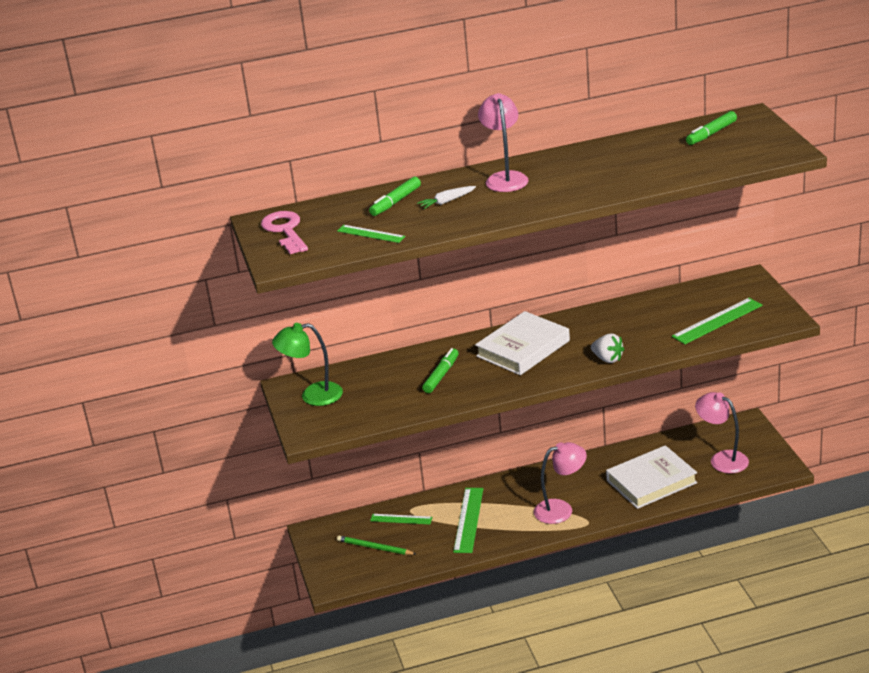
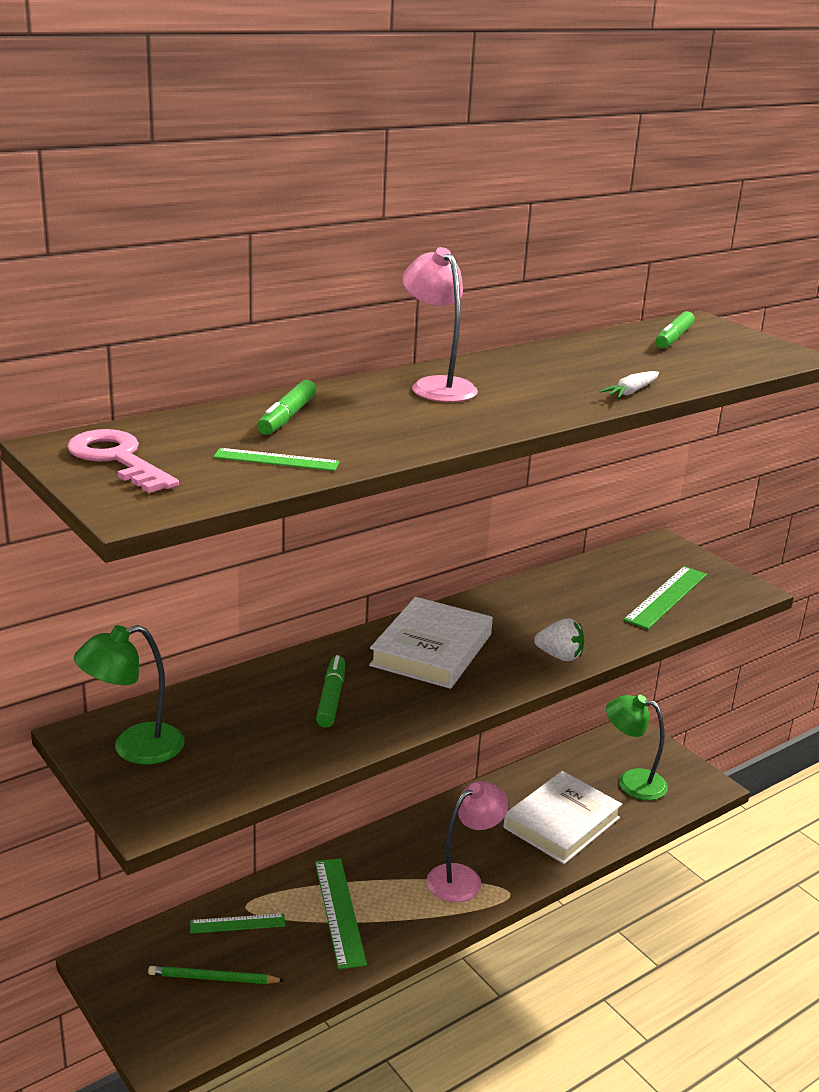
camera: 25 degrees left, 5 degrees down
white carrot [417,186,476,209] -> white carrot moved to [599,371,659,398]
pink lamp [695,392,749,473] -> green lamp [606,695,668,800]

